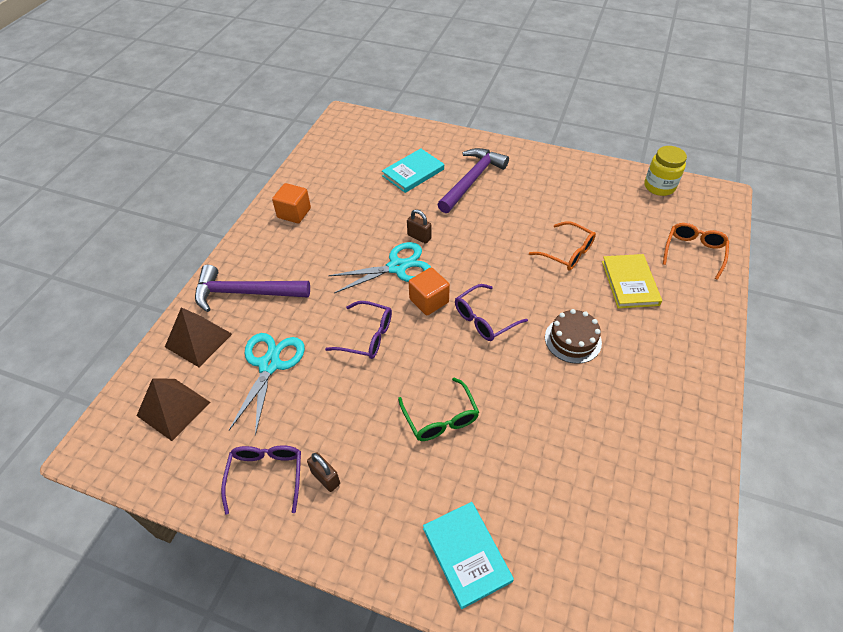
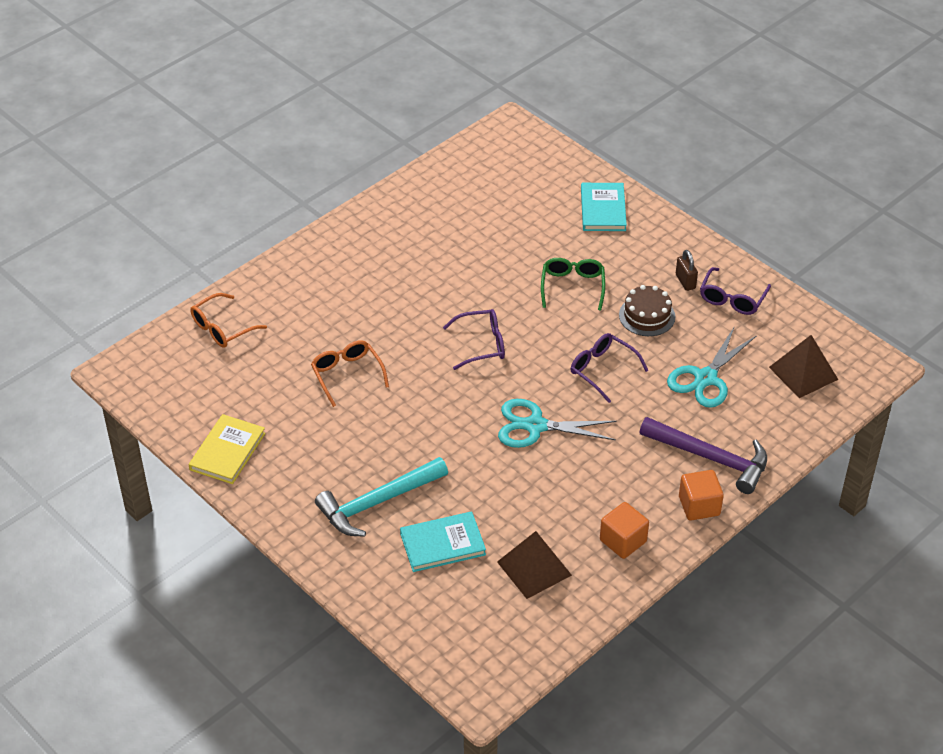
camera: 155 degrees left, 5 degrees down
brown pyramid [165,307,232,367] -> brown pyramid moved to [497,531,572,599]
brown padlock [407,209,431,244] -> none
orange cube [409,267,450,315] -> orange cube moved to [679,470,724,520]
purple hammer [437,148,509,213] -> turquoise hammer [315,457,448,537]
brown cake [545,309,602,364] -> brown cake moved to [619,285,676,336]
yellow book [602,254,662,308] -> yellow book moved to [189,414,266,484]
yellow jar [644,146,687,196] -> none

